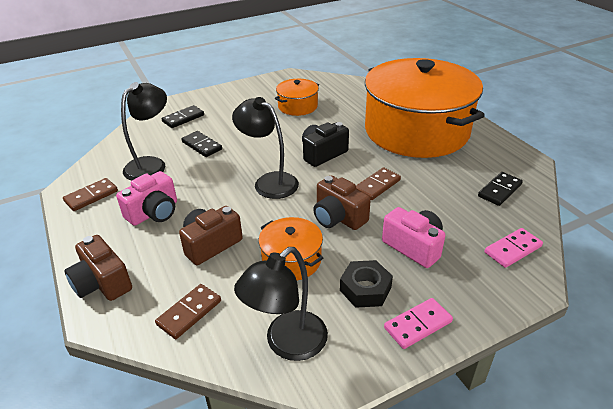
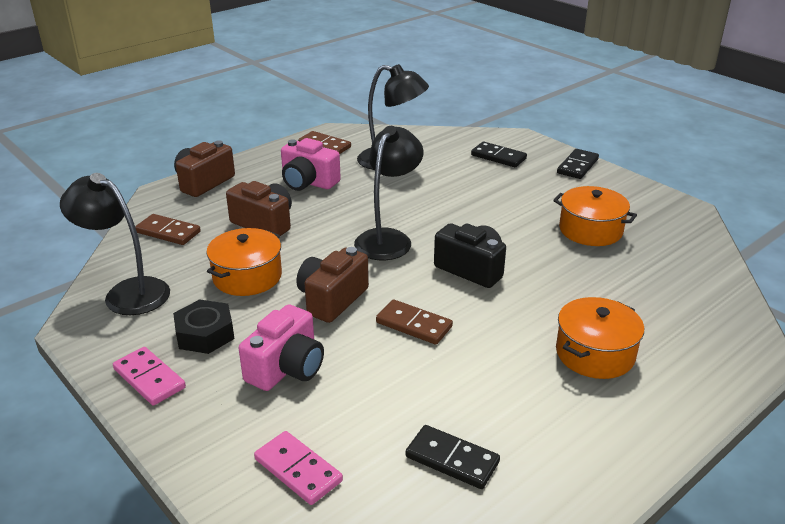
camera: 75 degrees right, 5 degrees down
black domino [181,131,222,157] -> black domino moved to [557,149,599,179]
orange pot [365,58,485,158] -> orange pot [556,297,644,379], size x0.42

